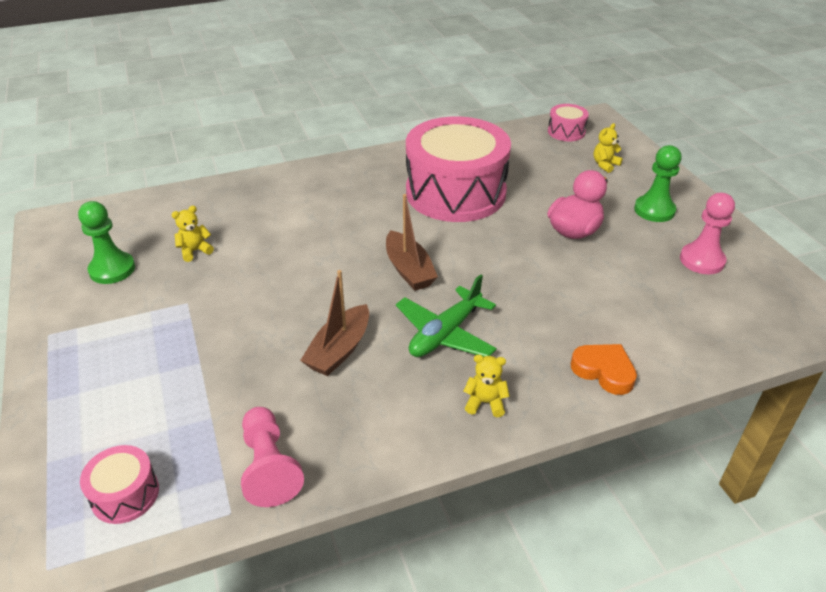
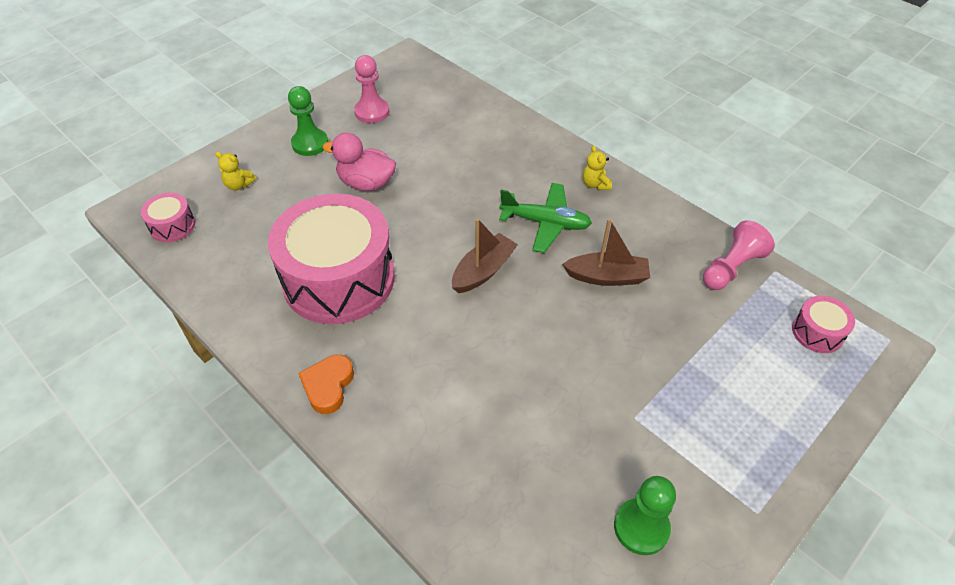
camera: 115 degrees left, 10 degrees up
yellow teddy bear [172,206,214,262] -> none
orange heart [571,344,637,395] -> orange heart moved to [298,355,354,414]

